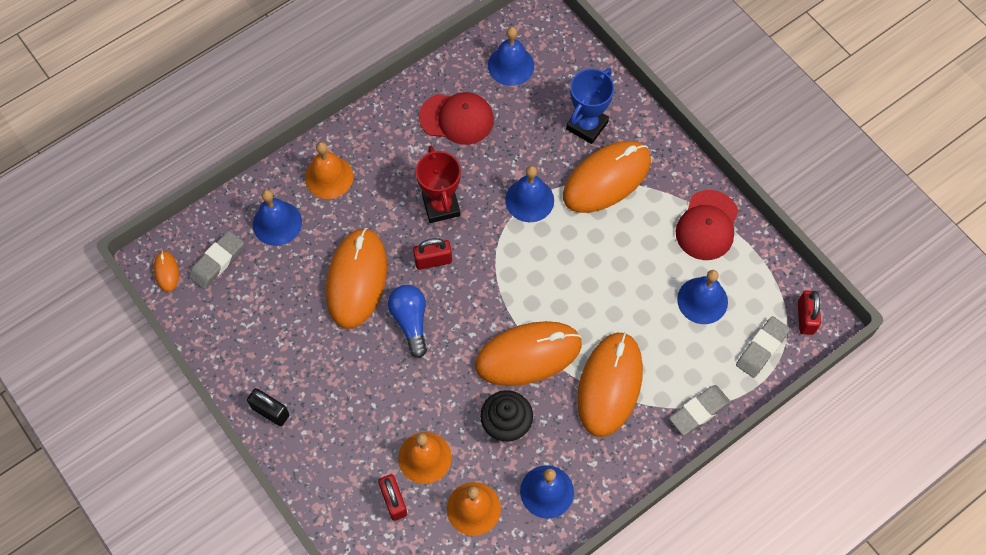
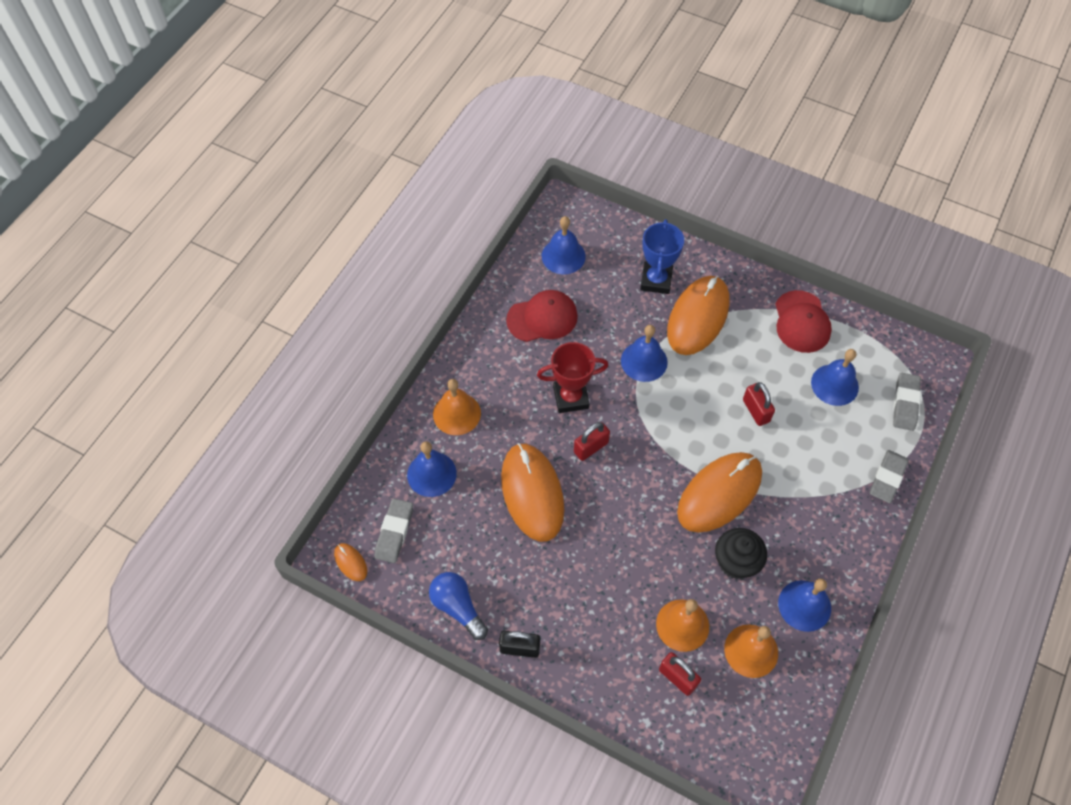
camera: 25 degrees left, 5 degrees down
blue light bulb [388,285,427,358] -> blue light bulb moved to [429,572,488,640]
red trophy [416,146,461,223] -> red trophy turned 60 degrees counterclockwise [537,342,609,413]
orange mouse [577,332,643,437] -> none
red padlock [798,291,821,335] -> red padlock moved to [743,382,775,426]

